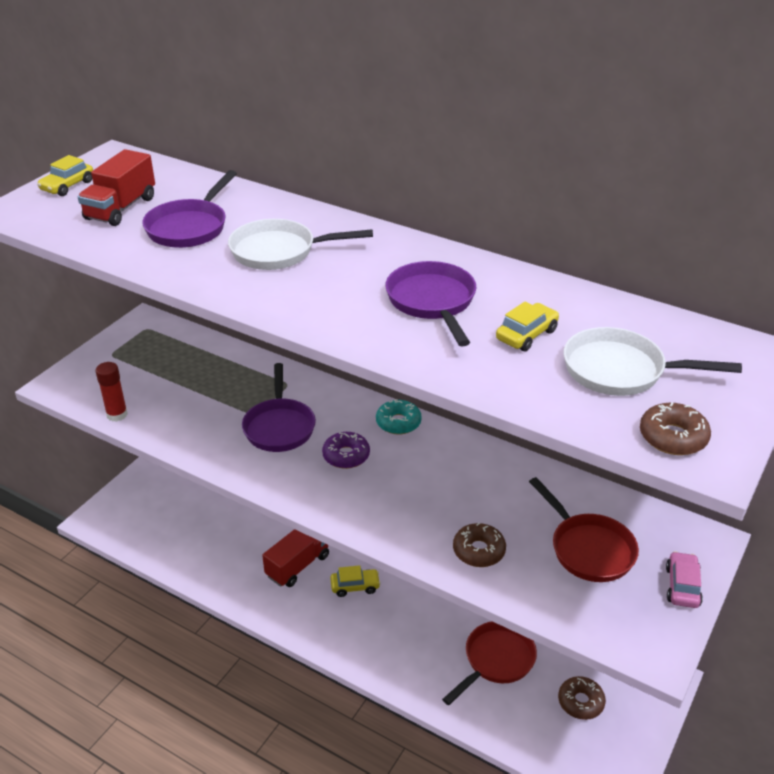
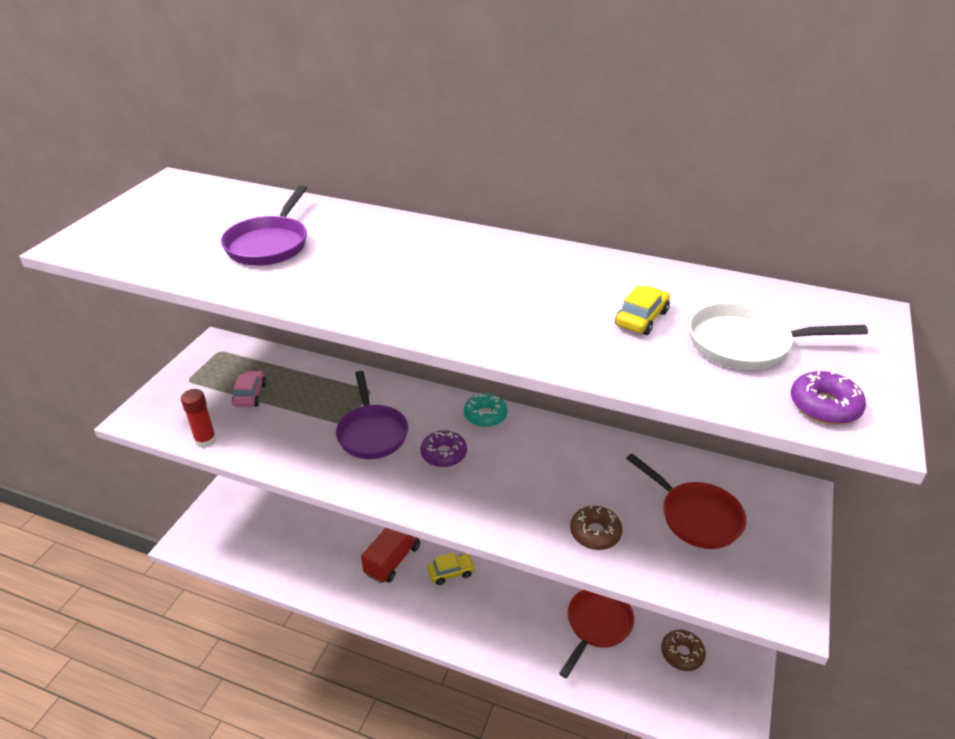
camera: 10 degrees left, 0 degrees up
yellow car [37,155,93,196] -> none
red truck [78,149,155,226] -> none
white pan [228,219,373,270] -> none
purple pan [385,261,476,347] -> none
brown donut [640,403,711,455] -> purple donut [791,371,866,424]
pink car [666,551,703,608] -> pink car moved to [232,371,267,407]

